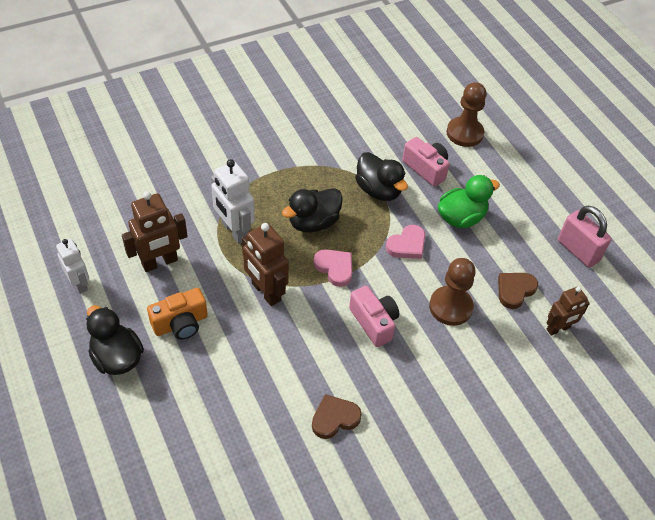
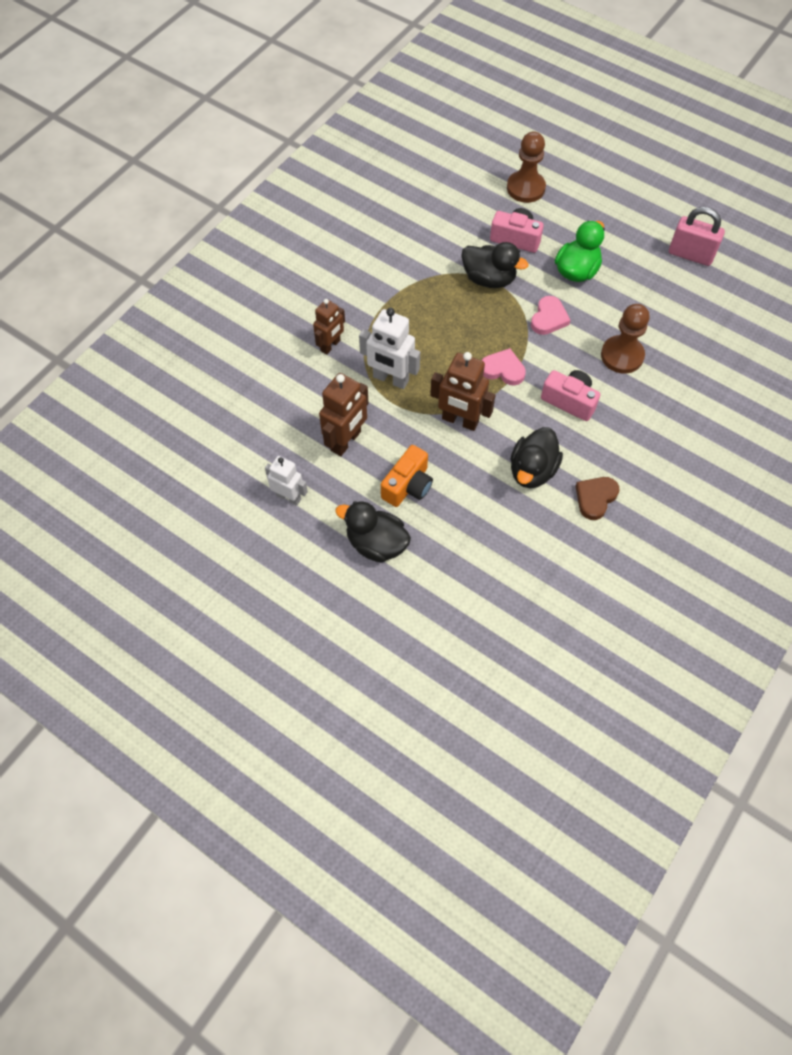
camera: 25 degrees left, 10 degrees up
black duck [282,188,343,233] -> black duck moved to [510,427,563,488]
brown heart [498,273,538,309] -> none
brown robot [546,287,590,336] -> brown robot moved to [313,299,345,355]

